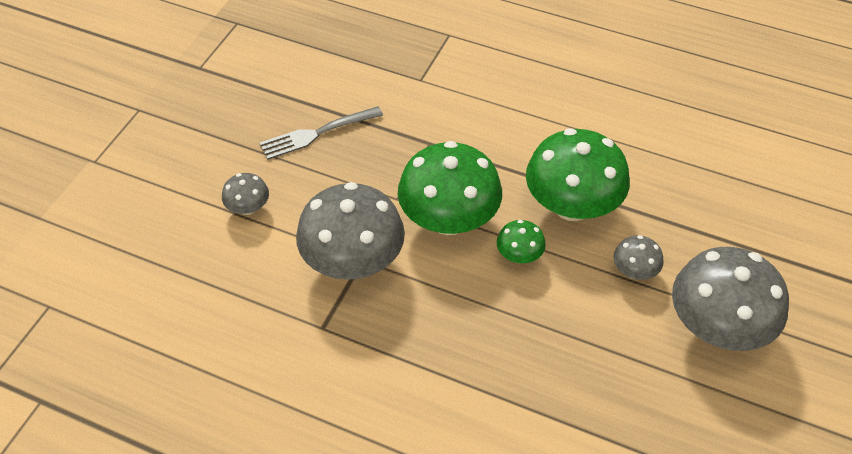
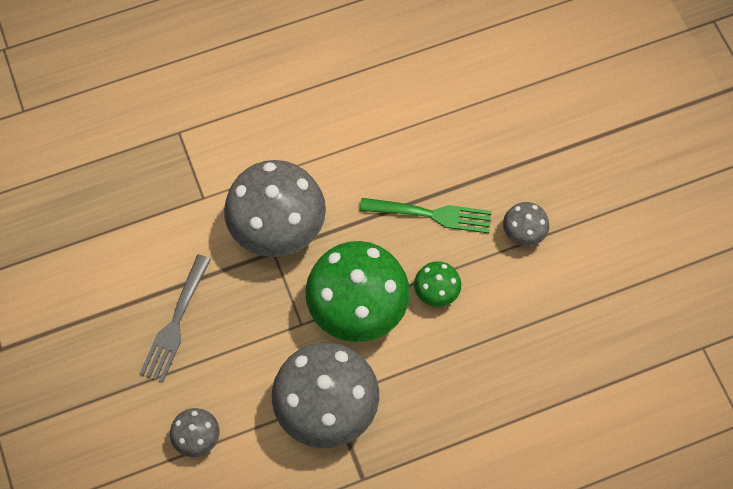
camera: 45 degrees left, 15 degrees up
green mushroom [526,128,630,221] -> green fork [360,198,492,233]
grey mushroom [672,247,789,351] -> grey mushroom moved to [224,160,326,257]

